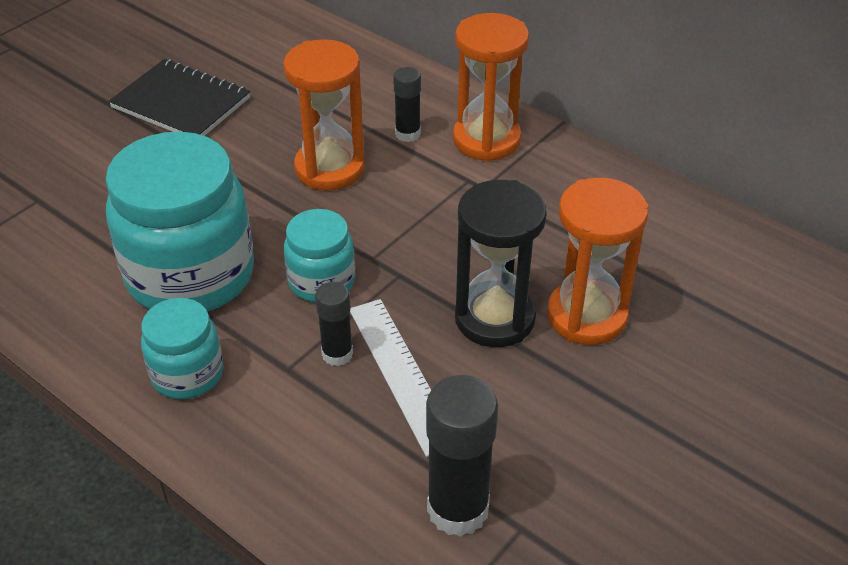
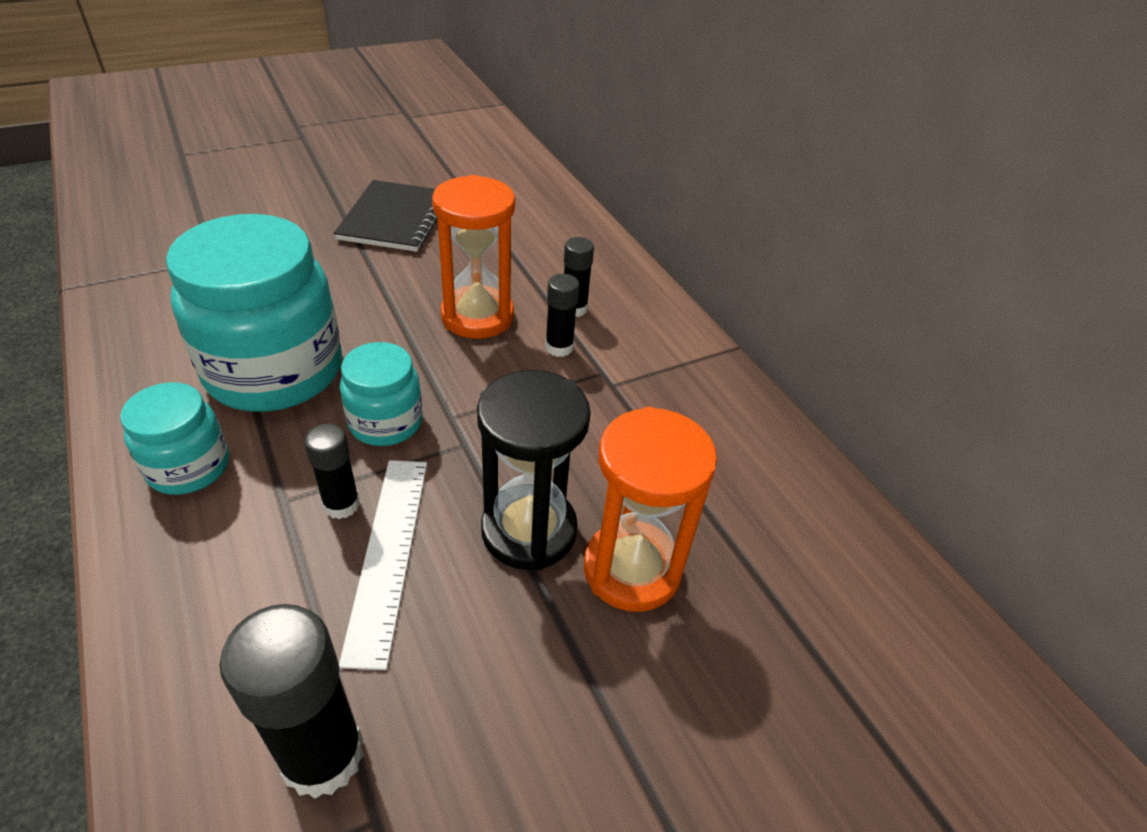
camera: 20 degrees right, 0 degrees up
black notebook [109,59,250,136] -> black notebook turned 45 degrees clockwise [334,180,437,252]
orange hourglass [453,13,529,162] -> none
none -> black glue stick [545,274,579,357]

